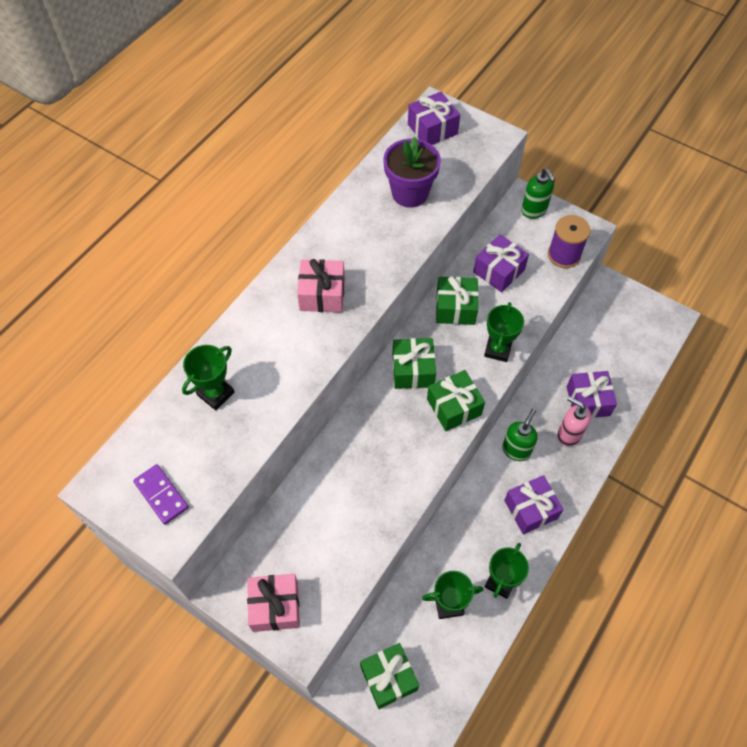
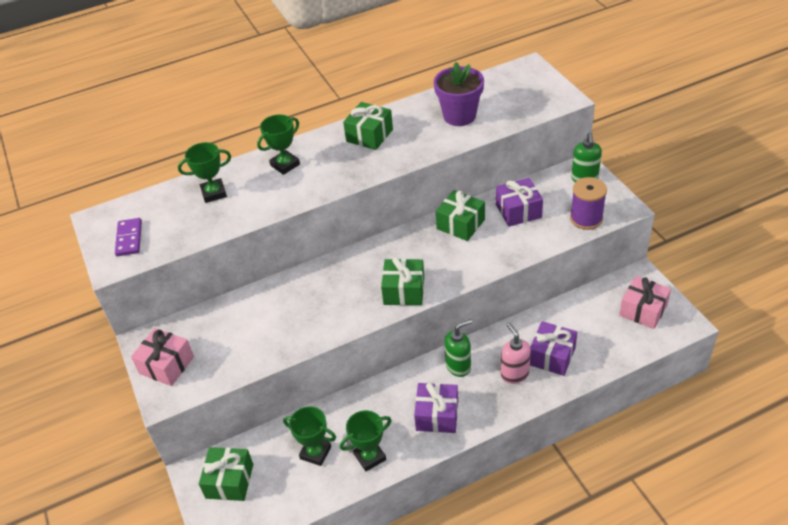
camera: 35 degrees right, 15 degrees down
pink gift [297,259,345,312] -> pink gift moved to [619,276,671,329]
green gift [393,338,436,389] -> green gift moved to [343,102,393,150]
purple gift [408,92,460,145] -> none
green trophy [484,302,524,362] -> green trophy moved to [257,114,300,175]

